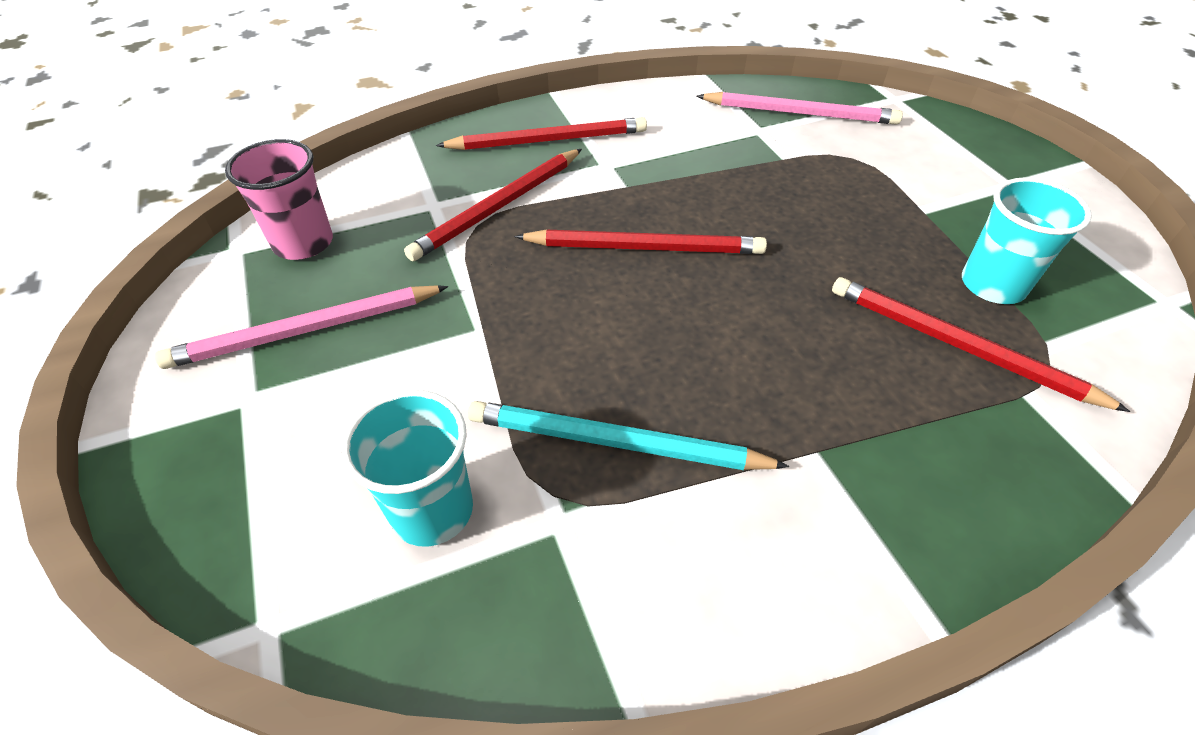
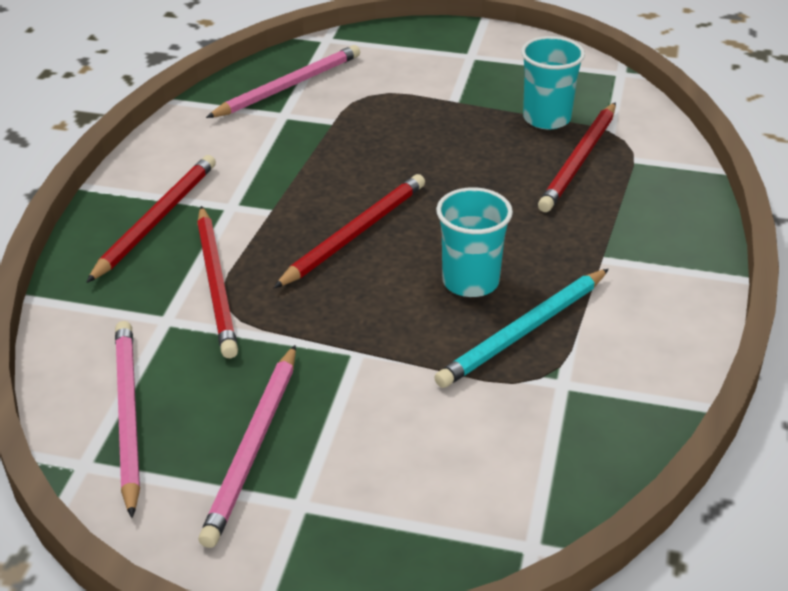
camera: 55 degrees left, 10 degrees down
pink cup [225,139,333,260] -> pink pencil [115,321,140,518]
turquoise cup [342,390,473,547] -> turquoise cup moved to [436,187,513,297]
red pencil [832,277,1130,412] -> red pencil turned 45 degrees counterclockwise [538,102,616,212]

